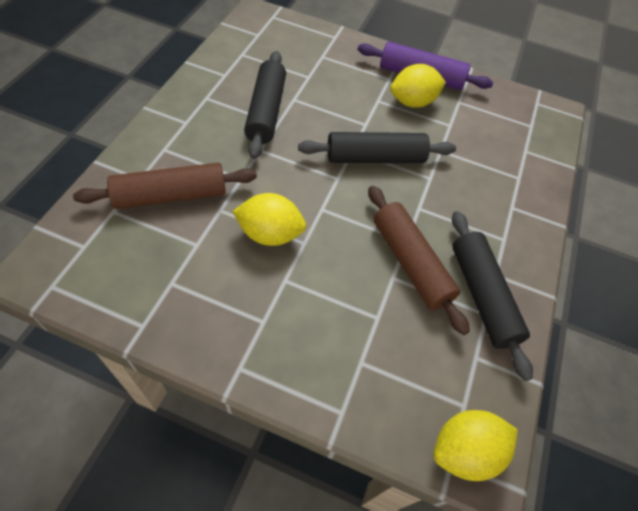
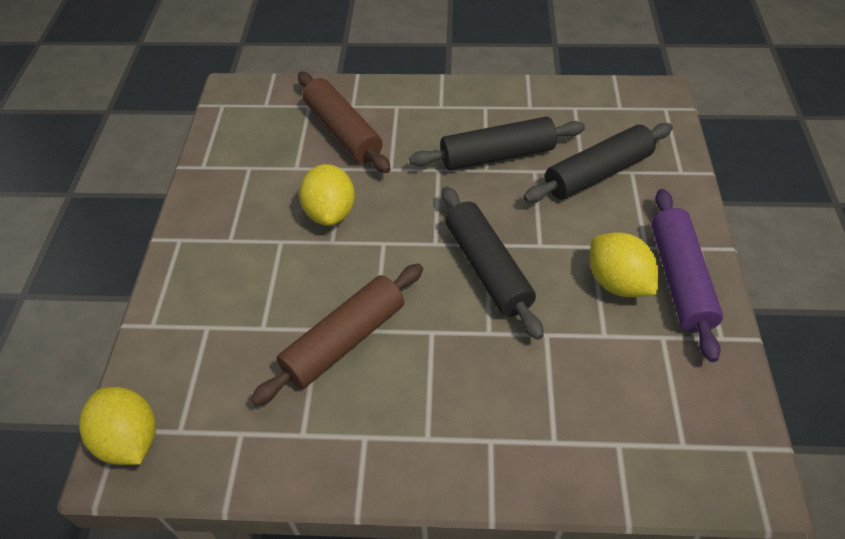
camera: 80 degrees right, 5 degrees down
black rolling pin [452,211,533,381] -> black rolling pin moved to [523,123,673,203]

